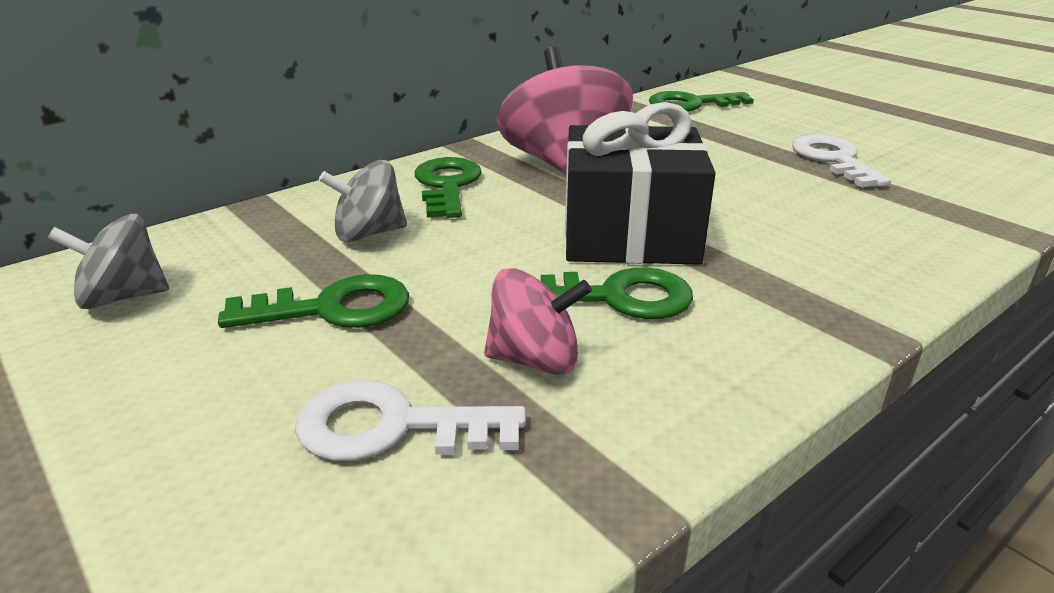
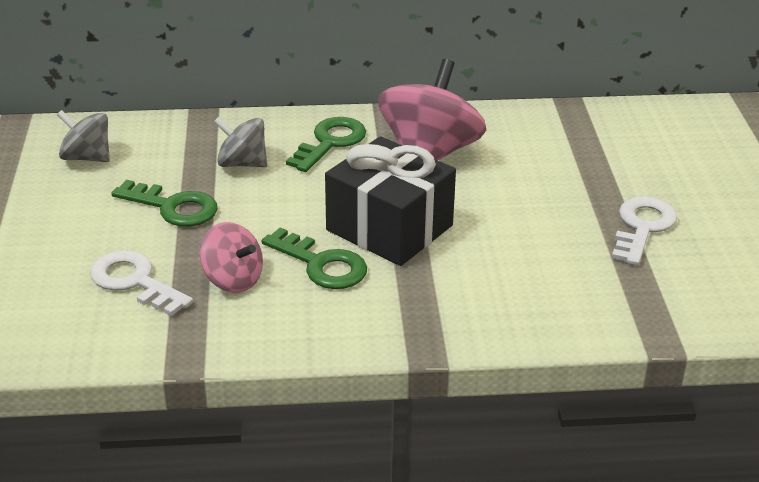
camera: 35 degrees right, 5 degrees up
green key [649,91,754,112] -> none

